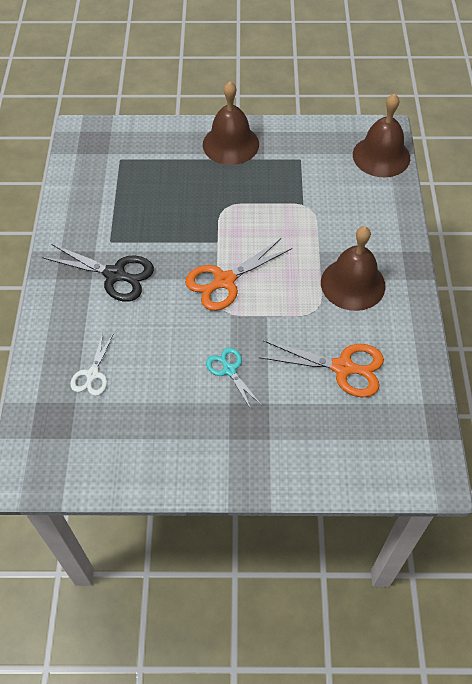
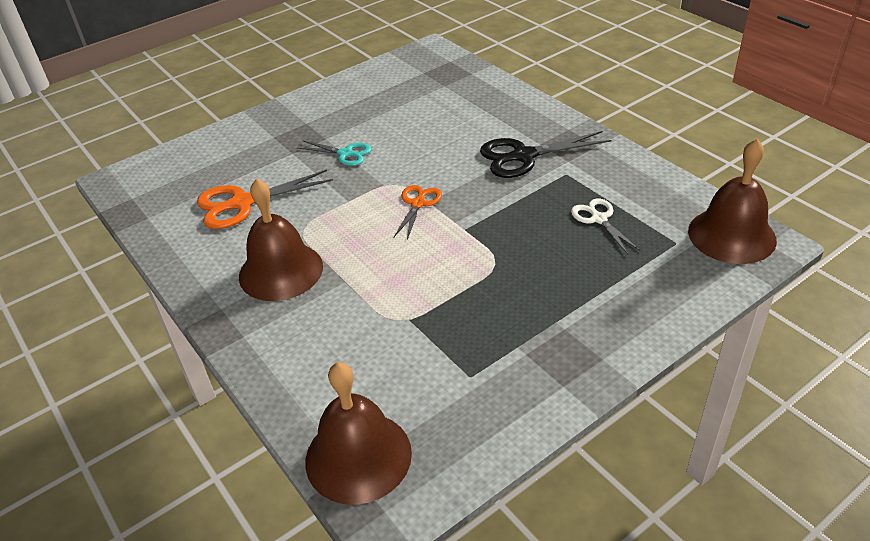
camera: 145 degrees right, 15 degrees down
white scissors [70,333,114,396] -> white scissors moved to [571,198,640,254]
orange scissors [185,238,292,311] -> orange scissors [394,185,442,239], size x0.60
brown bell [203,82,259,165] -> brown bell moved to [688,139,777,264]

